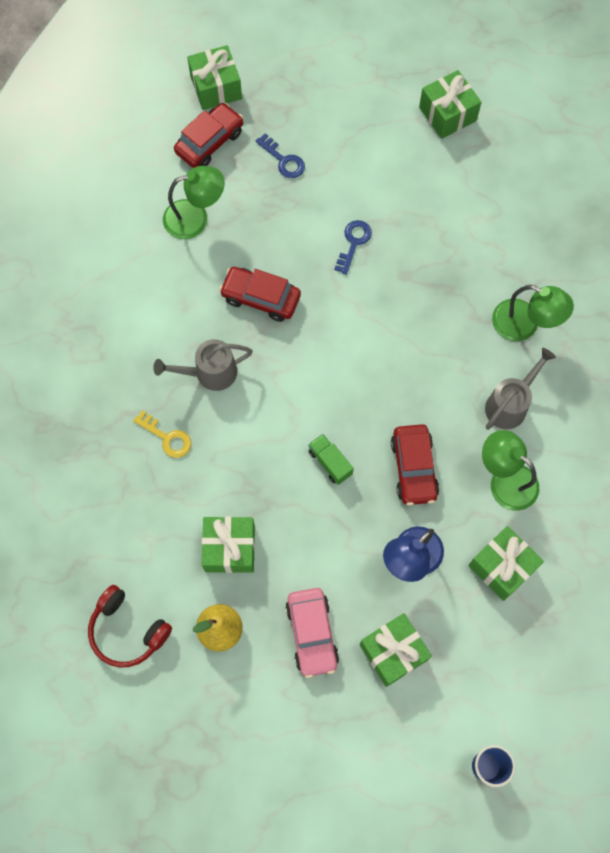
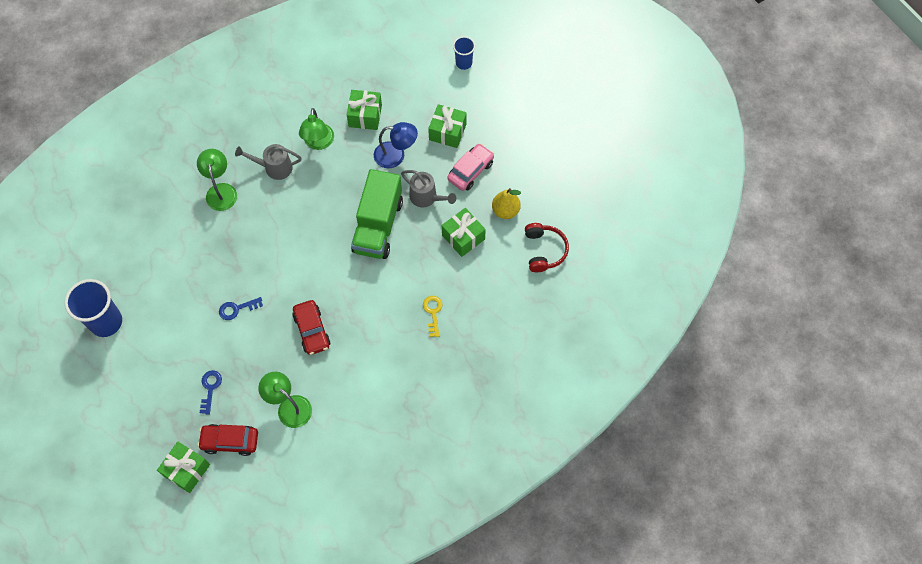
camera: 130 degrees left, 5 degrees down
grey watering can [153,339,253,391] -> grey watering can moved to [401,170,456,208]
green truck [308,434,354,485] -> green truck [351,169,403,259], size x2.47
red car [391,424,439,506] -> none
green gift [419,70,481,139] -> blue cup [65,279,122,337]

